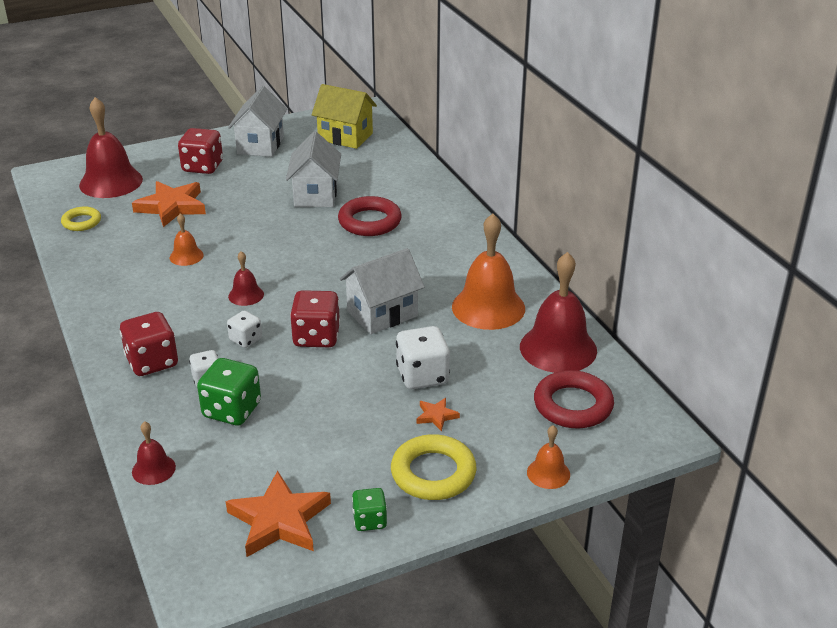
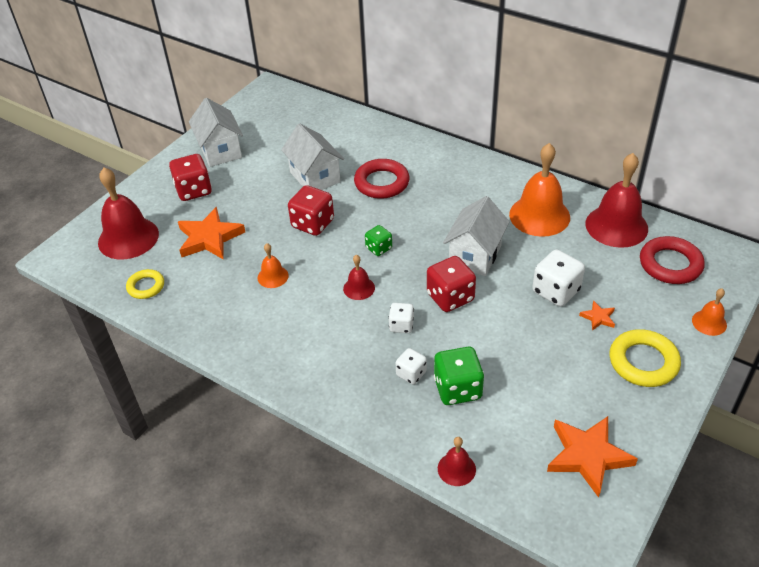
camera: 30 degrees left, 10 degrees up
red dice [120,312,178,376] -> red dice moved to [288,185,334,236]
yellow house [312,84,377,149] -> none
green dice [352,488,387,531] -> green dice moved to [365,225,392,256]

